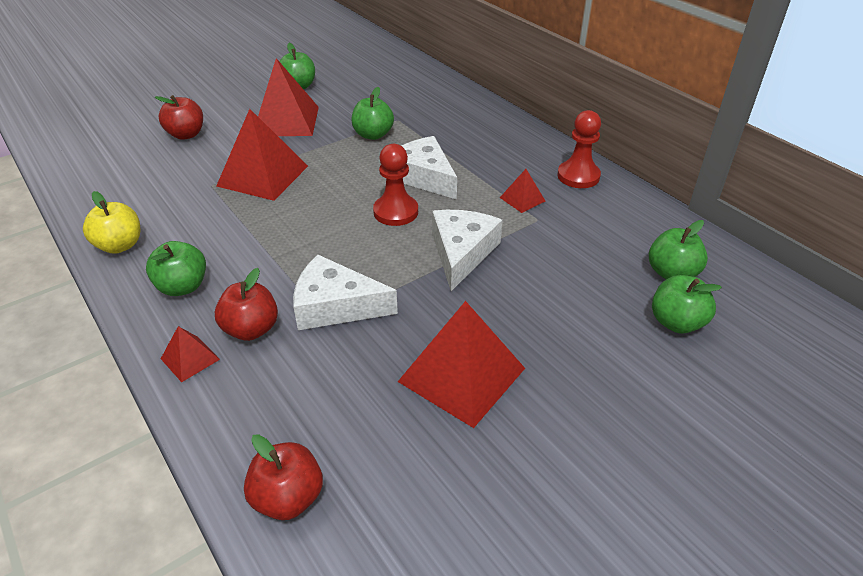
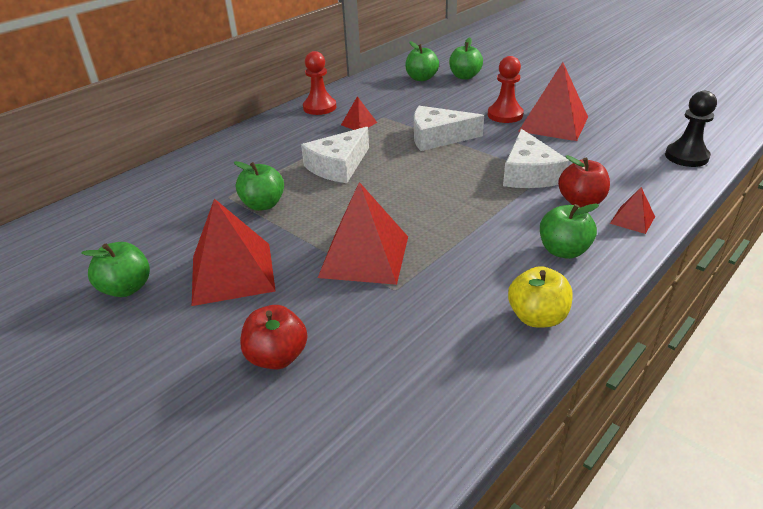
camera: 100 degrees left, 5 degrees down
red apple [244,434,323,520] -> black pawn [665,91,717,167]
red pawn [373,144,418,226] -> red pawn moved to [488,56,524,123]

